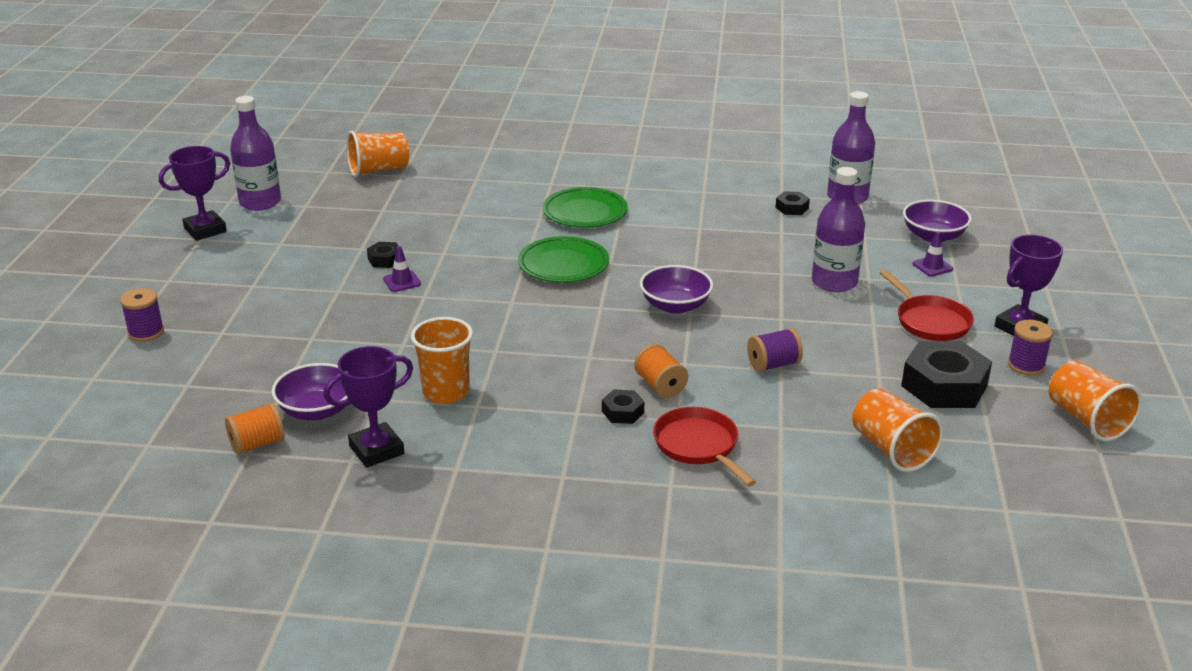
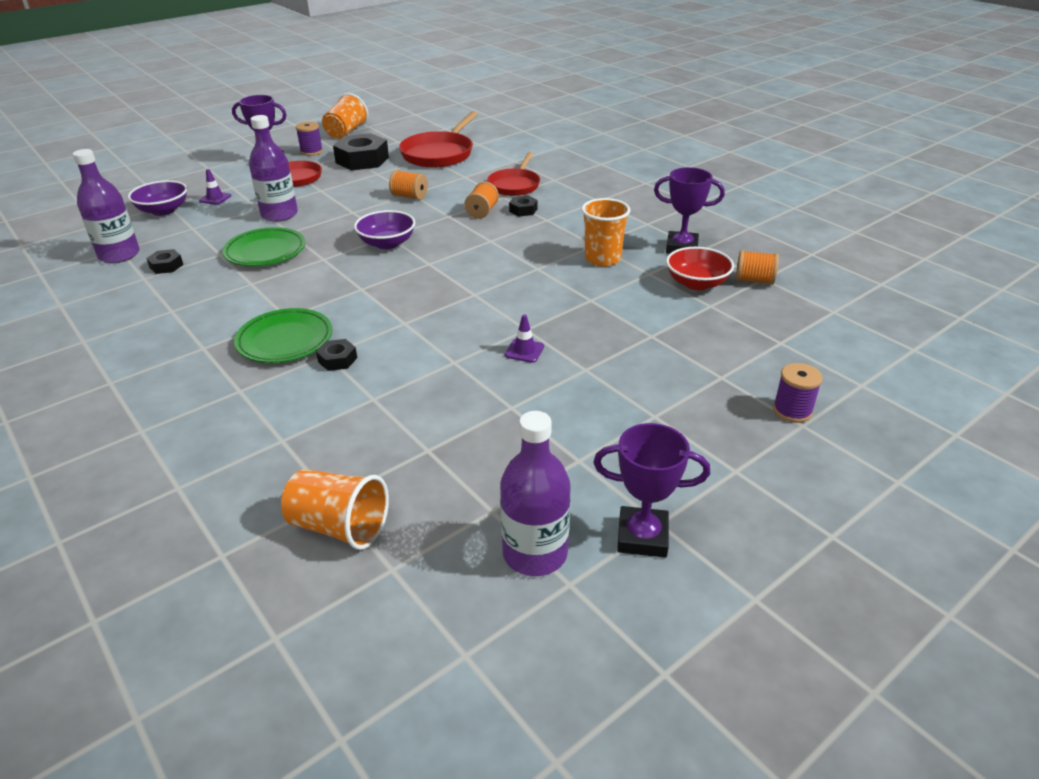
camera: 135 degrees left, 5 degrees up
purple bowl [272,363,348,420] -> red bowl [666,247,734,290]
black nut [367,242,399,268] -> black nut moved to [316,339,357,371]
green plate [518,236,609,283] -> green plate moved to [222,227,305,266]
purple spool [747,328,803,372] -> orange spool [389,170,428,200]
orange cup [852,388,944,472] -> red pan [399,111,478,168]

